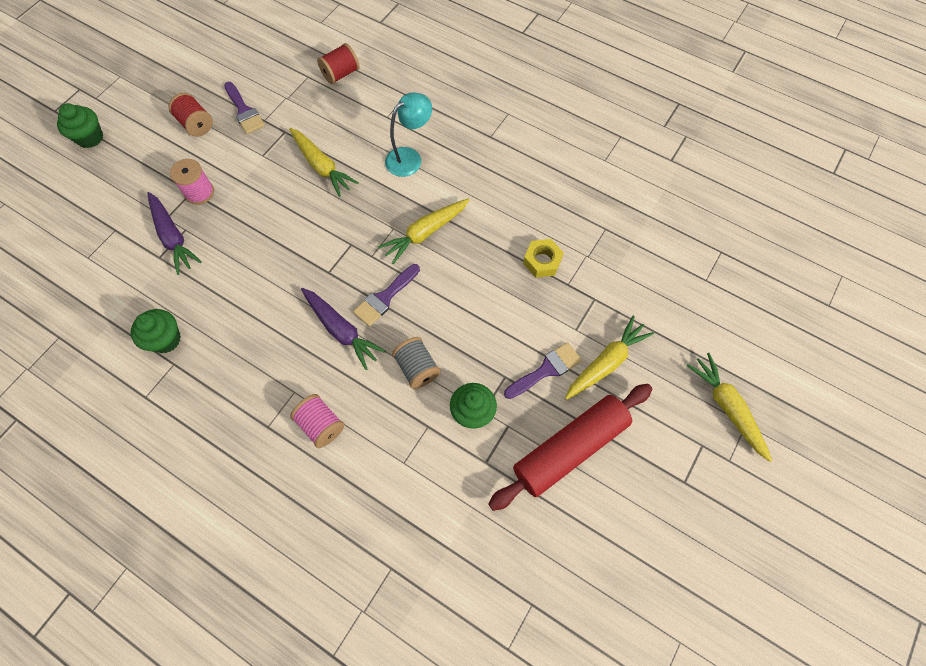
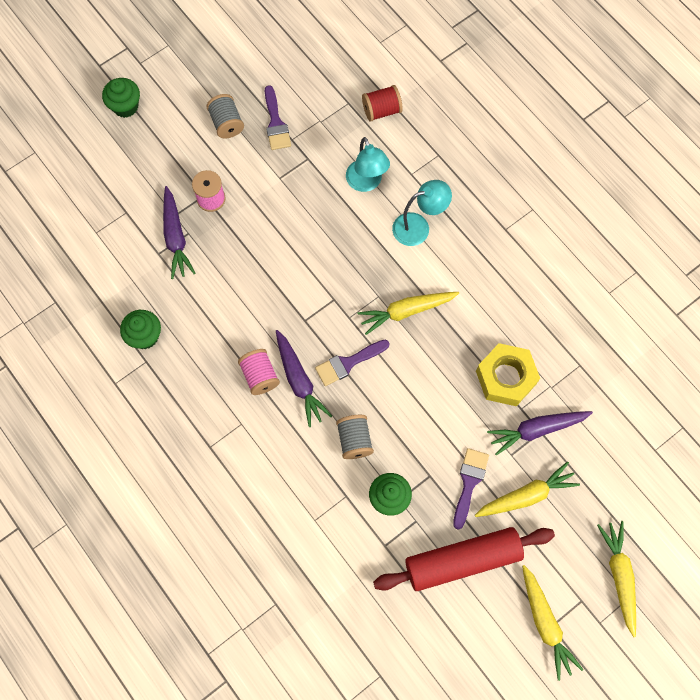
camera: 20 degrees right, 5 degrees up
red spool [168,93,213,137] -> grey spool [207,94,244,138]
yellow carrot [289,128,359,197] -> yellow carrot moved to [522,565,584,681]
pink spool [290,394,344,448] -> pink spool moved to [238,349,280,395]
purple brush [504,342,582,399] -> purple brush turned 60 degrees counterclockwise [453,448,489,530]
yellow nut [523,239,564,278] -> yellow nut [476,343,540,406], size x1.59
none -> turquoise lamp [346,137,390,192]
none -> purple carrot [487,411,593,456]

